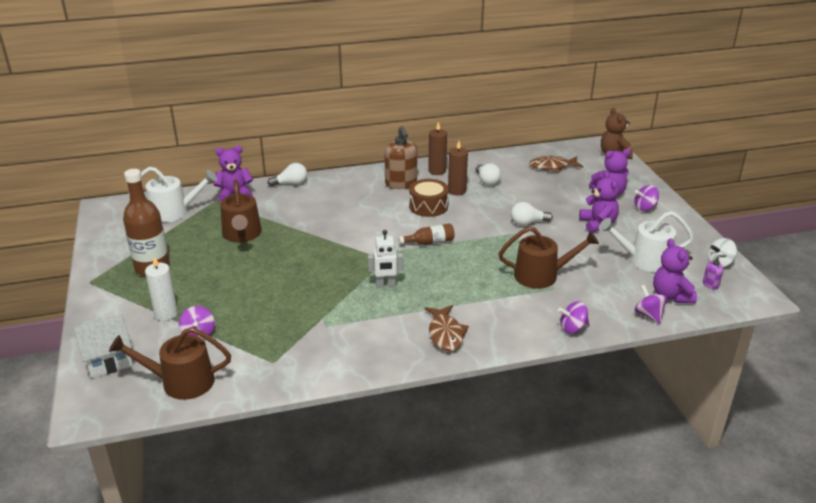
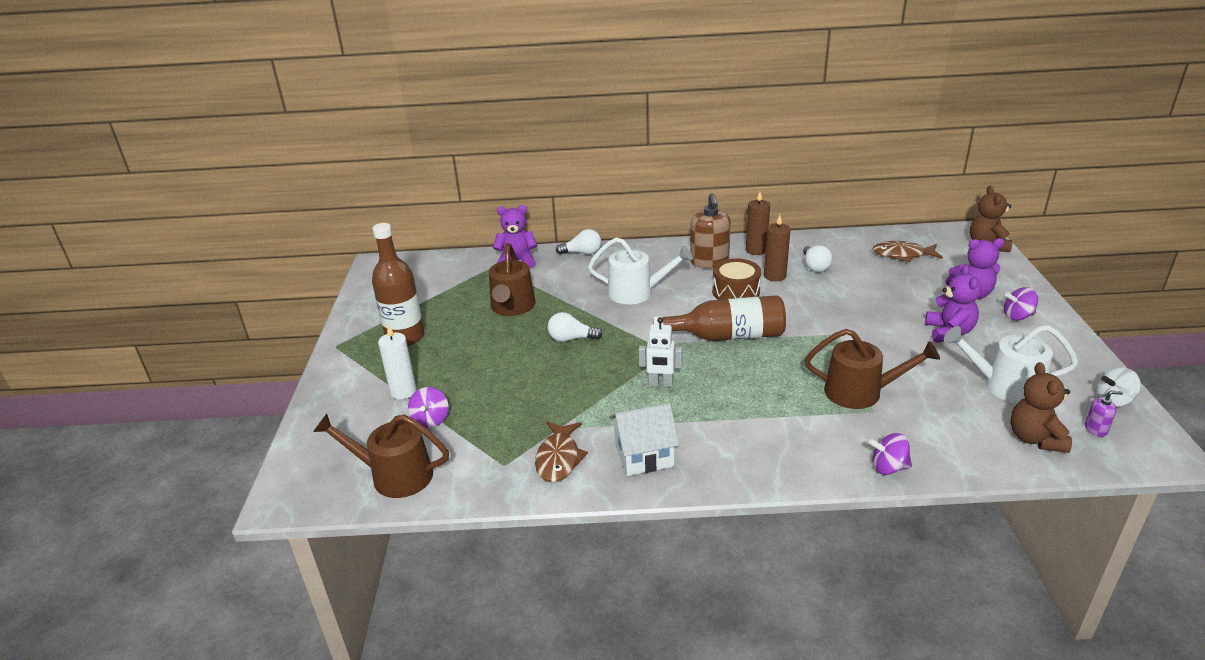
camera: 15 degrees right, 0 degrees up
white house [74,314,133,378] -> white house moved to [609,403,680,476]
white watering can [129,167,217,223] -> white watering can moved to [588,237,693,305]
brown bottle [399,223,454,245] -> brown bottle [653,295,786,341], size x1.91
brown fish [425,305,469,351] -> brown fish moved to [535,421,588,483]
white light bulb [511,202,553,226] -> white light bulb moved to [548,312,602,342]
purple spinning top [635,285,667,324] -> none
purple teddy bear [653,238,697,303] -> brown teddy bear [1010,362,1072,453]

